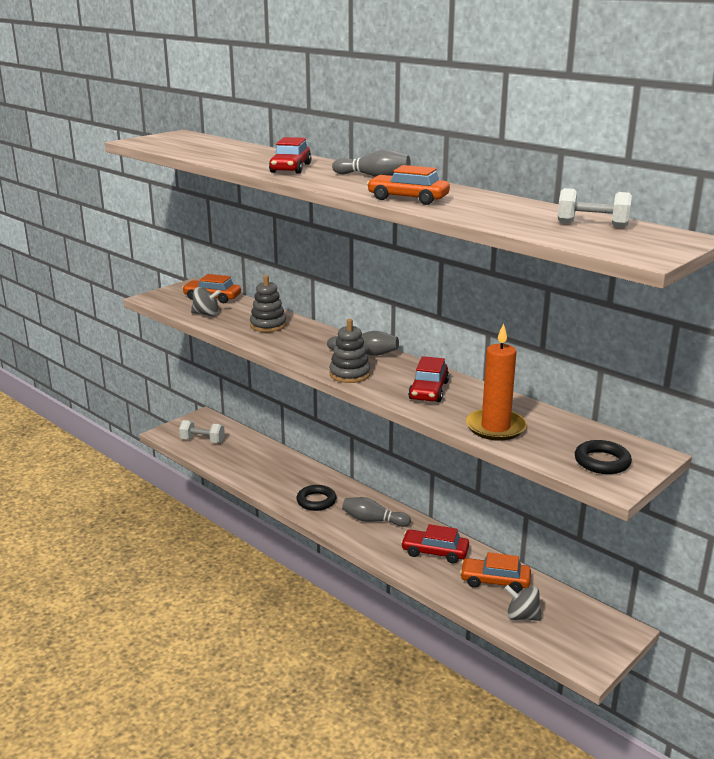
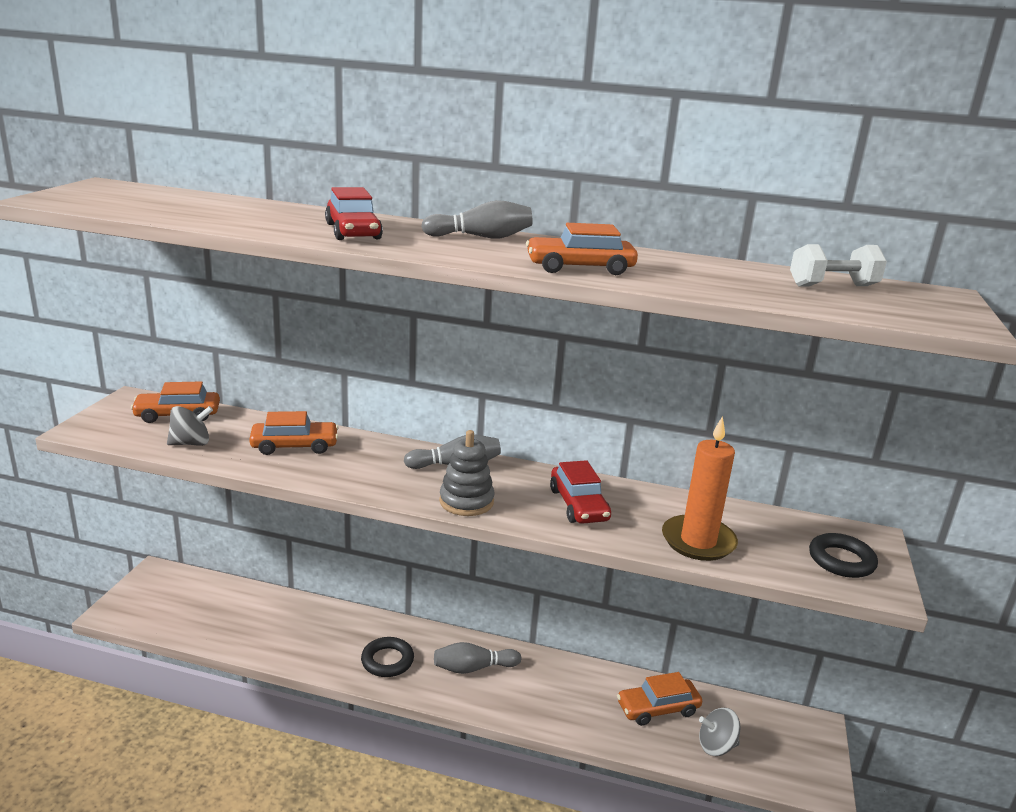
camera: 30 degrees left, 0 degrees up
white dumbbell [179,420,225,443] -> none
grey stacking toy [250,275,286,332] -> orange car [249,411,339,455]
red car [401,524,469,564] -> none

